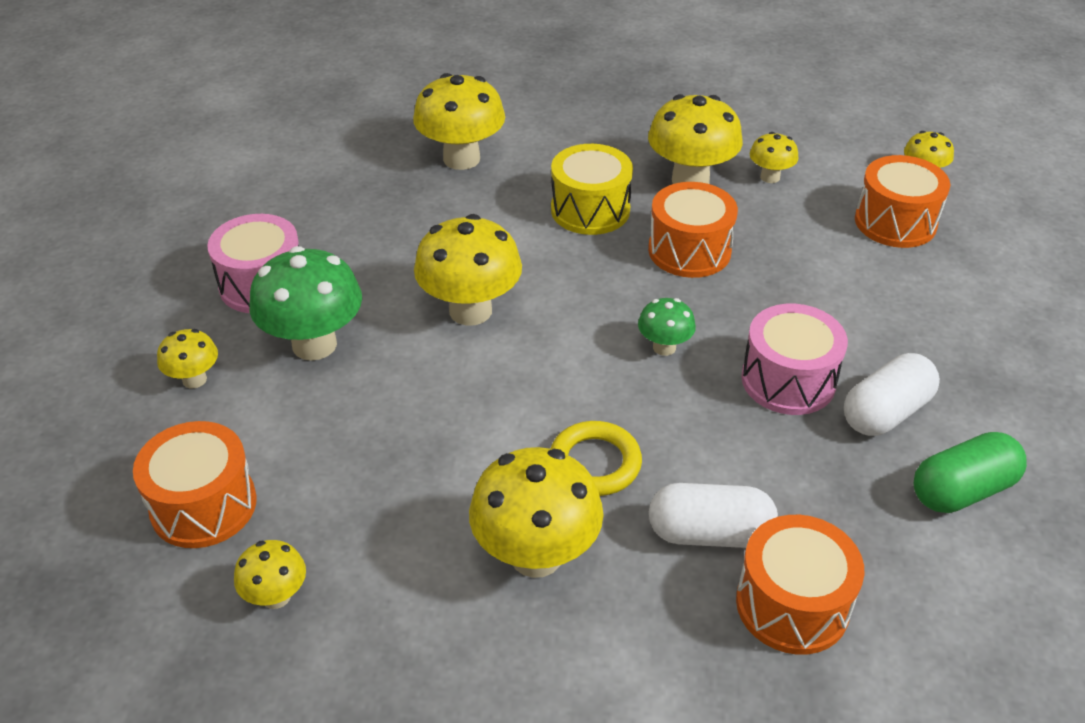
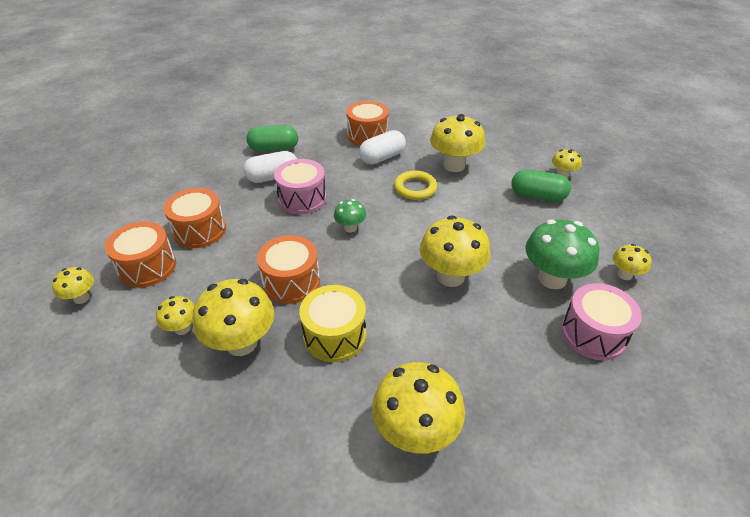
camera: 160 degrees left, 0 degrees up
orange drum [133,421,257,548] -> orange drum moved to [164,188,226,248]
white capsule [649,483,778,548] -> white capsule turned 60 degrees counterclockwise [359,130,406,165]
none -> green capsule [511,169,571,202]

